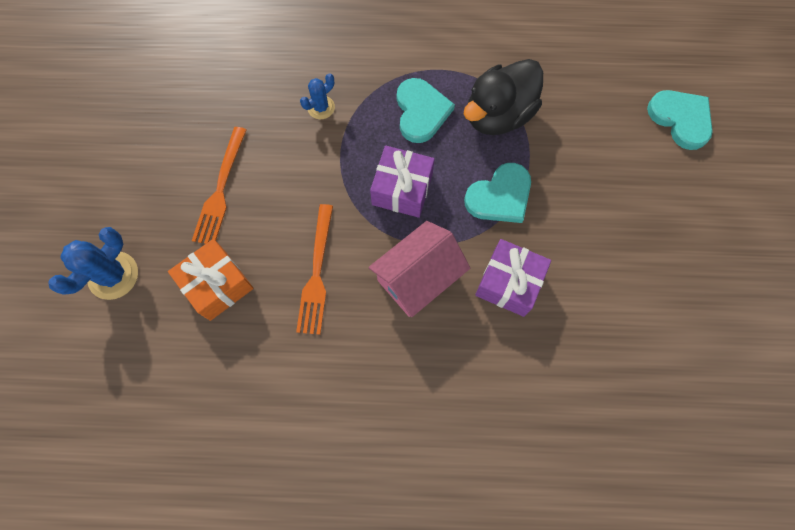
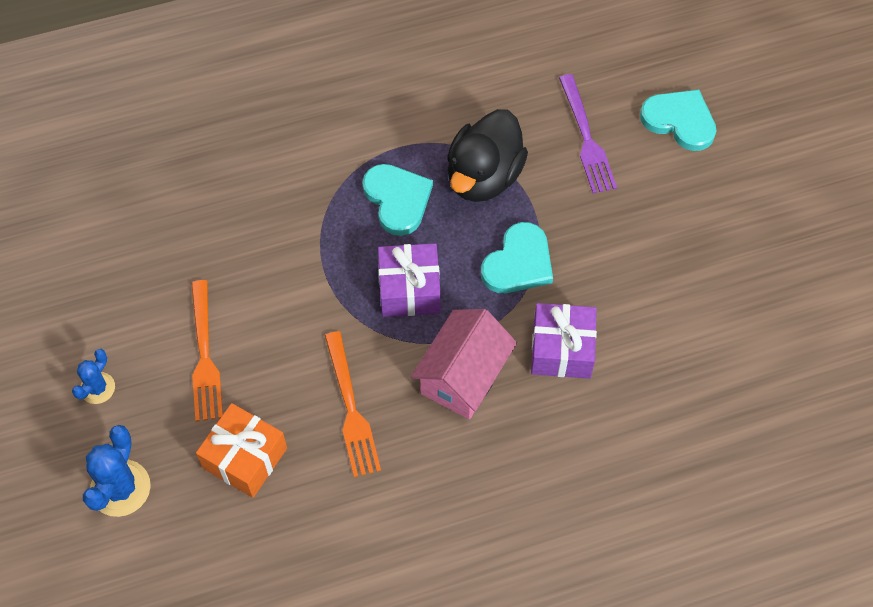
camera: 20 degrees left, 10 degrees down
blue cactus [300,73,335,119] -> blue cactus moved to [72,349,115,404]
none -> purple fork [559,74,617,194]

